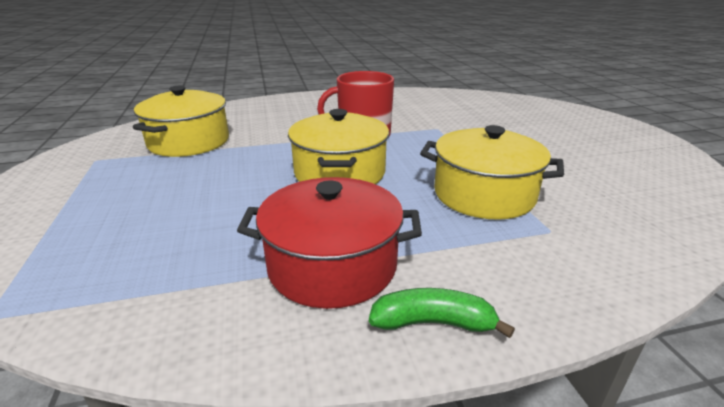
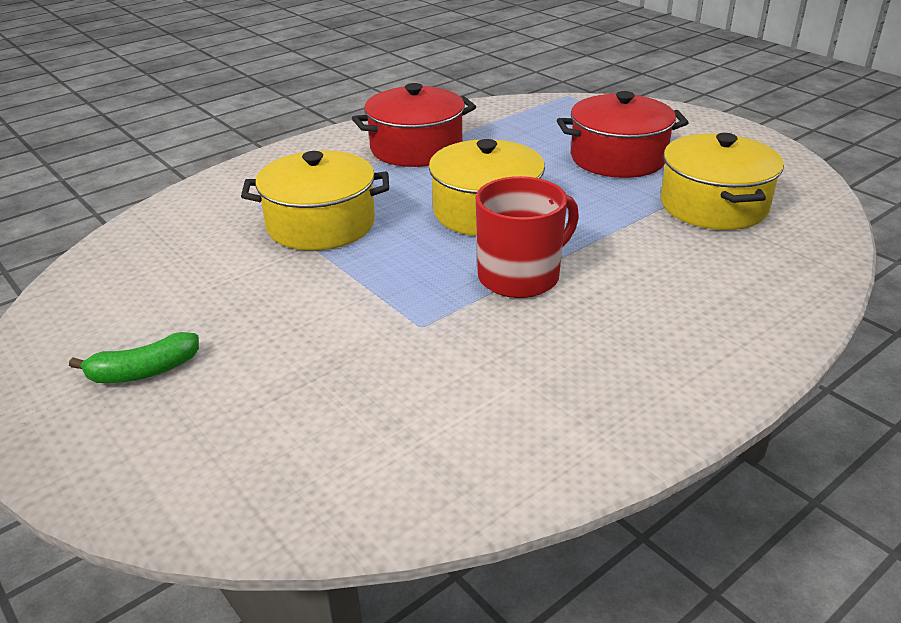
camera: 155 degrees right, 5 degrees up
green banana [369,288,515,338] -> green banana moved to [69,332,199,383]
none -> red pot [557,91,689,178]

